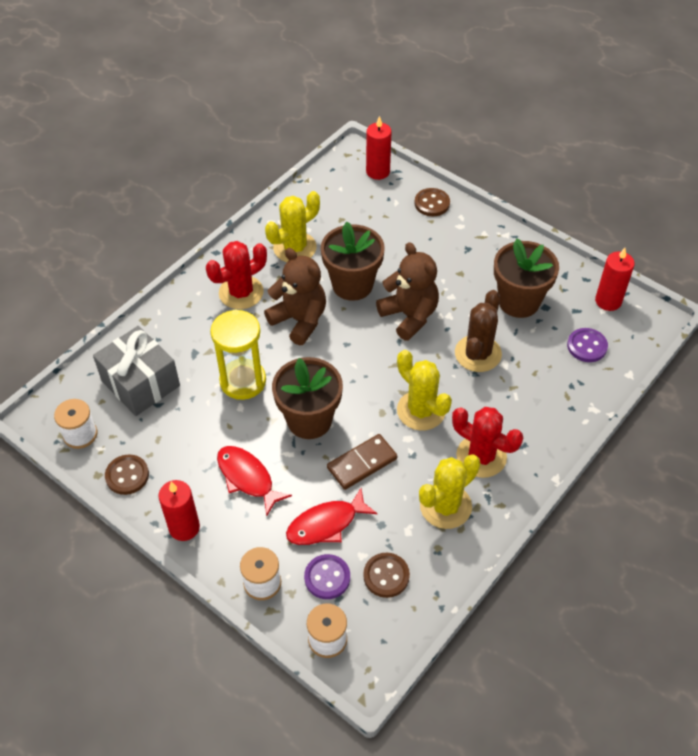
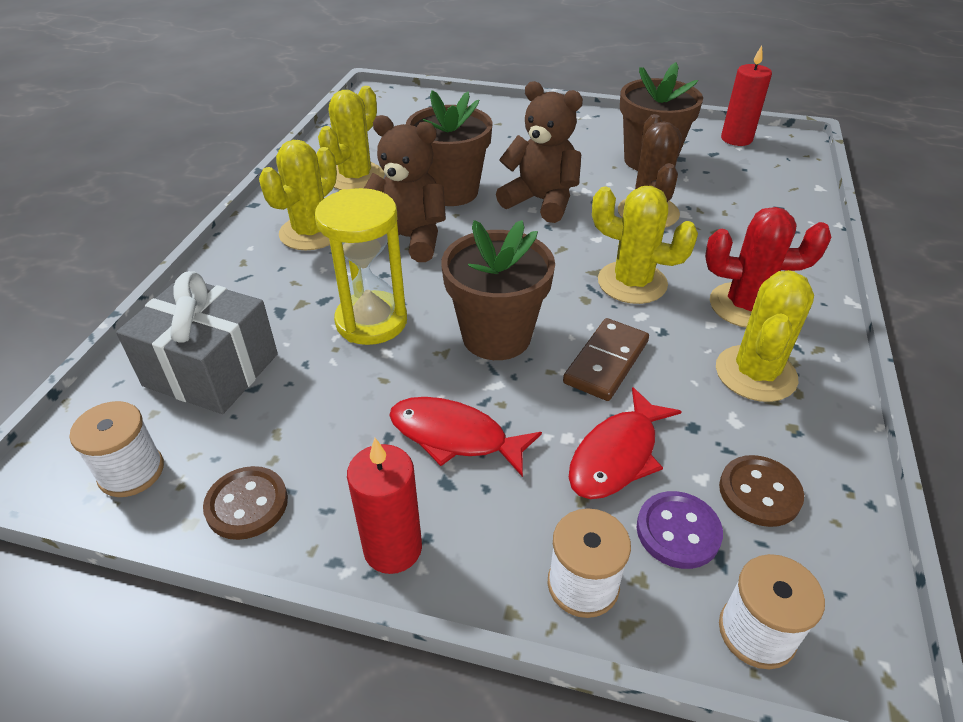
camera: 25 degrees left, 10 degrees down
red cactus [206,241,267,309] -> yellow cactus [259,140,337,250]
red candle [366,116,392,180] -> none
brown button [415,188,450,216] -> none
purple button [567,328,608,362] -> none

